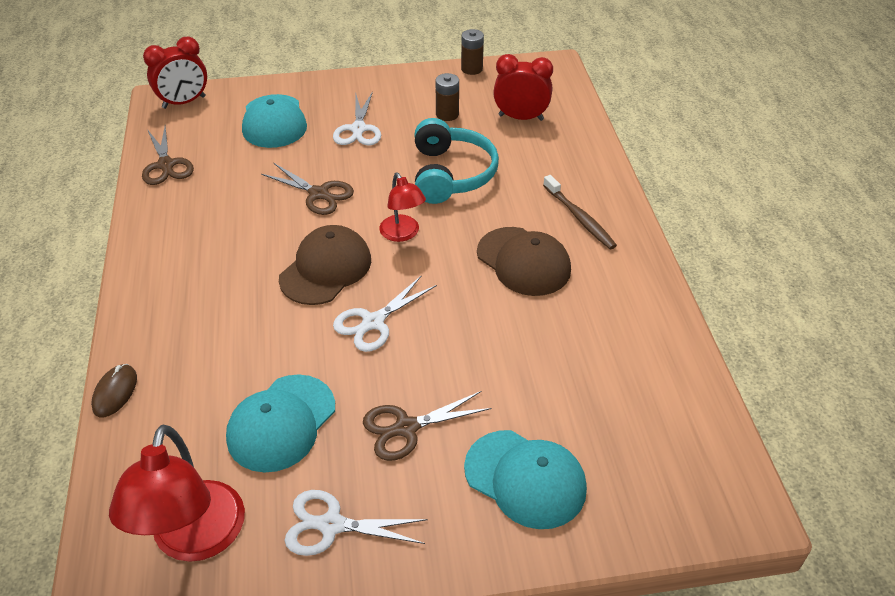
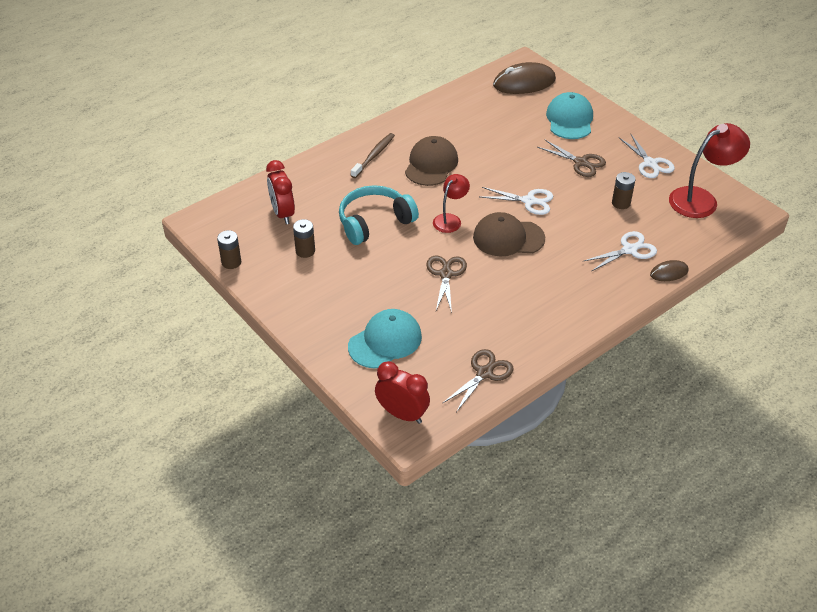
camera: 120 degrees left, 0 degrees up
turquoise cap [226,374,335,473] -> brown battery [612,172,636,209]
white scissors [333,91,381,145] -> white scissors moved to [584,231,657,272]
none -> brown mouse [493,62,556,94]

